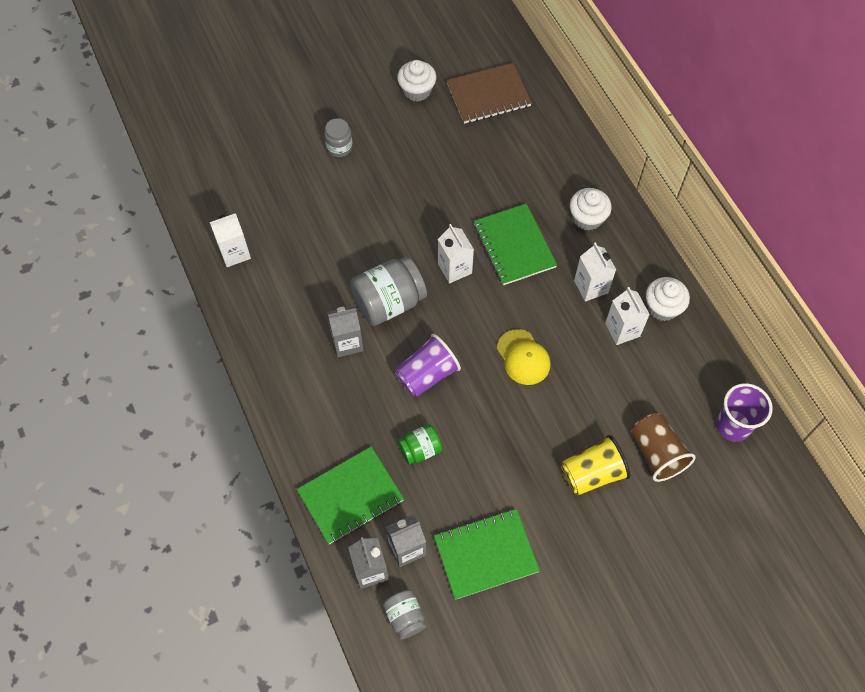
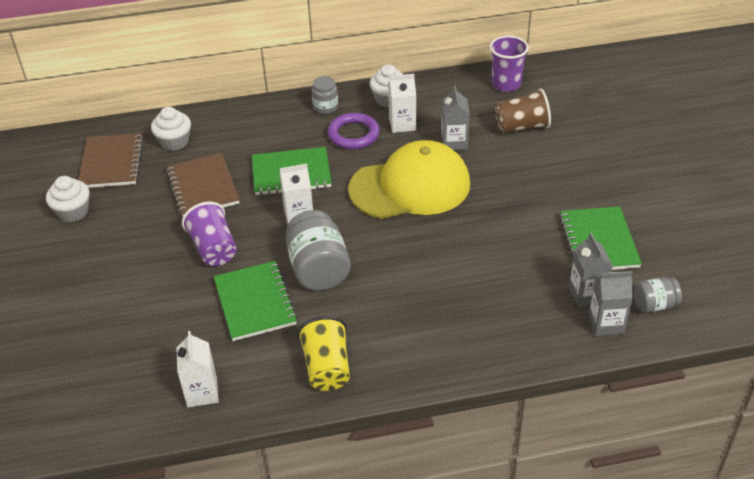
camera: 75 degrees left, 20 degrees down
green notebook [297,446,404,544] -> green notebook moved to [214,261,298,341]
grey jar [324,118,353,157] -> grey jar moved to [312,76,338,114]
grey carton [327,306,364,357] -> grey carton moved to [441,86,469,151]
purple cup [395,334,461,397] -> purple cup moved to [182,202,237,266]
green jar [398,424,442,465] -> none
yellow cap [497,329,551,385] -> yellow cap [348,140,470,219], size x2.07
yellow cup [561,435,630,495] -> yellow cup moved to [297,316,350,391]
white cupcake [570,188,612,231] -> white cupcake moved to [151,107,191,151]
white carton [574,242,616,302] -> purple ring [327,113,380,149]
none -> brown notebook [166,153,240,217]

